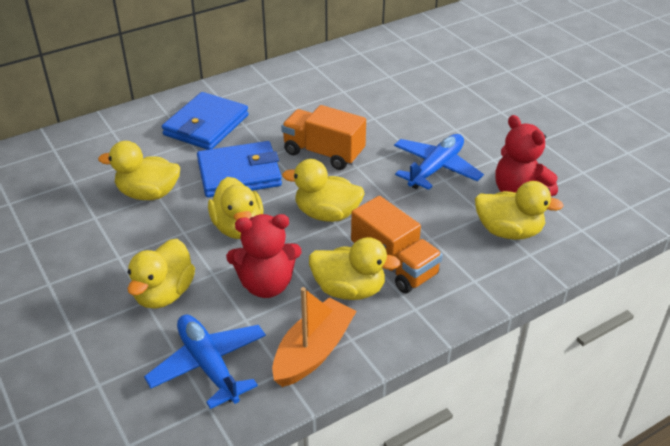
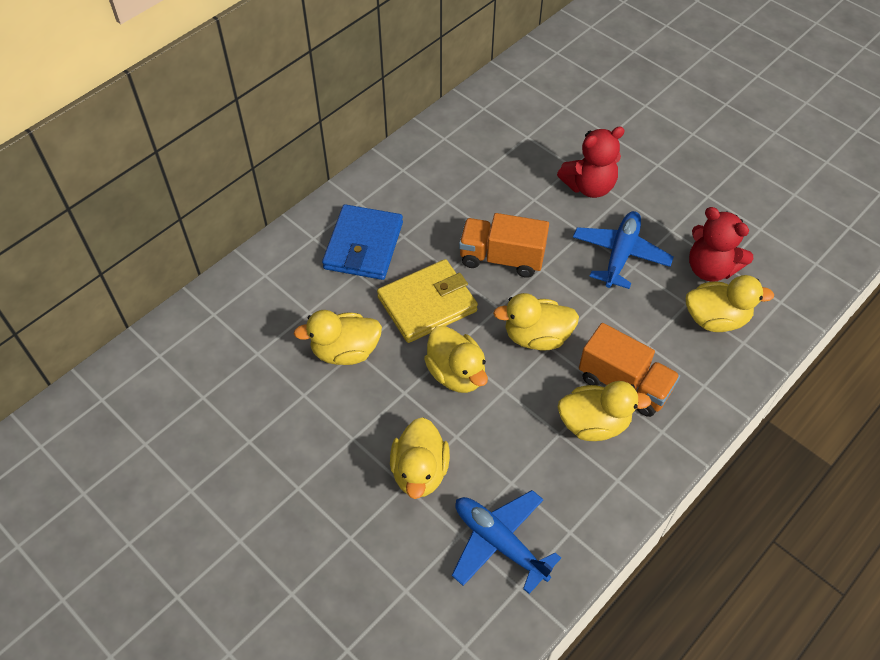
camera: 15 degrees left, 15 degrees up
blue wallet [197,141,282,197] -> yellow wallet [377,259,478,343]
red teddy bear [226,214,302,298] -> red teddy bear moved to [557,126,625,198]
orange boat [272,287,357,387] -> none

